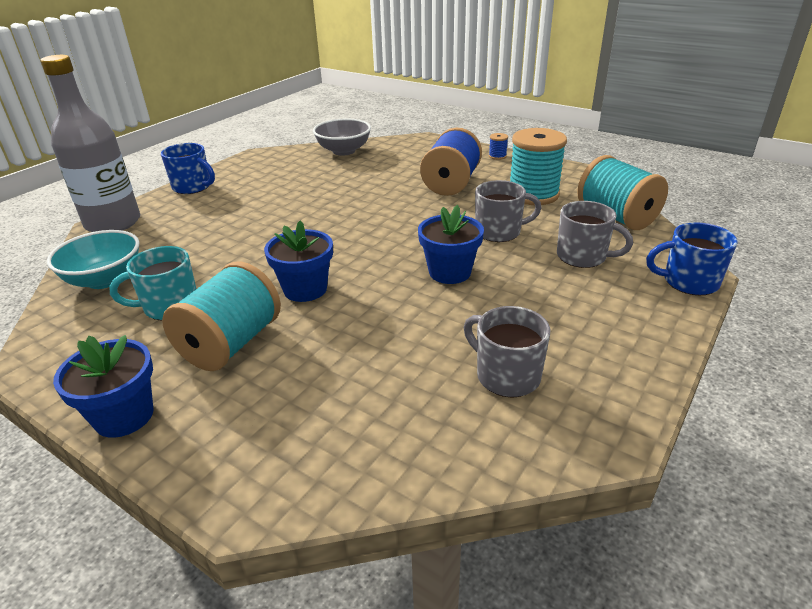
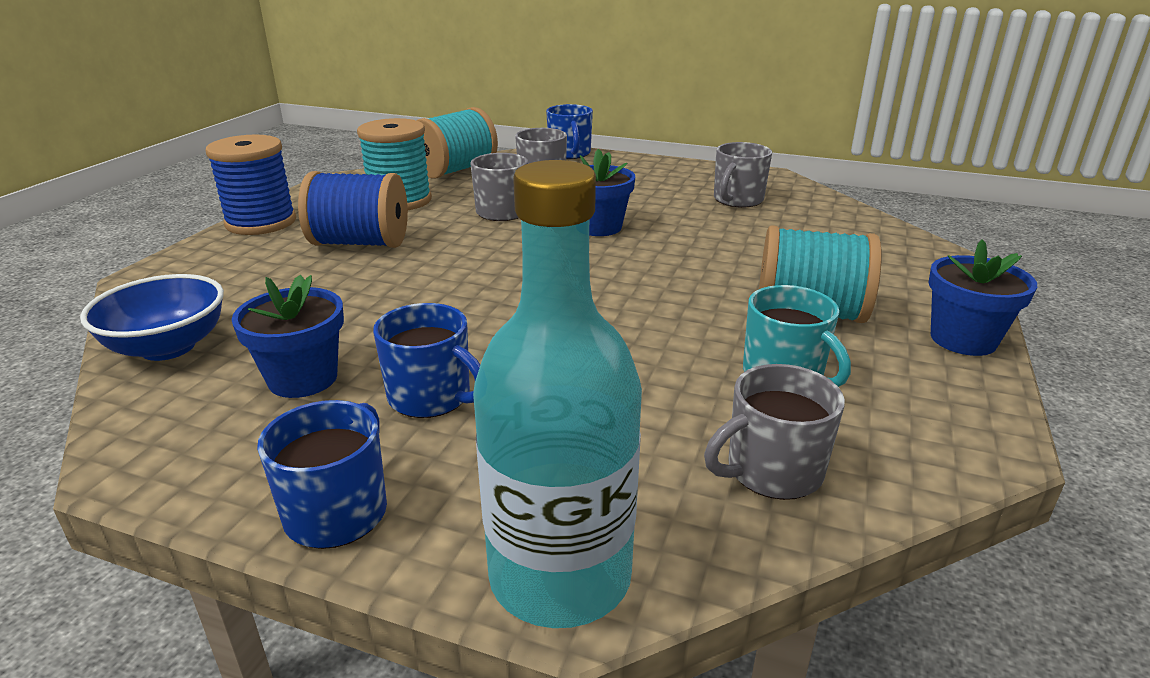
camera: 105 degrees left, 5 degrees down
grey bottle [40,55,140,232] -> turquoise bottle [473,160,642,628]
turquoise bowl [47,230,139,289] -> grey mug [704,364,845,500]
blue flower pot [264,220,333,302] -> blue flower pot moved to [231,275,344,398]
grey bowl [313,119,371,156] -> blue bowl [80,274,224,361]
blue spool [489,133,508,160] -> blue spool [206,135,296,235], size x2.48
none -> blue mug [373,303,480,418]

